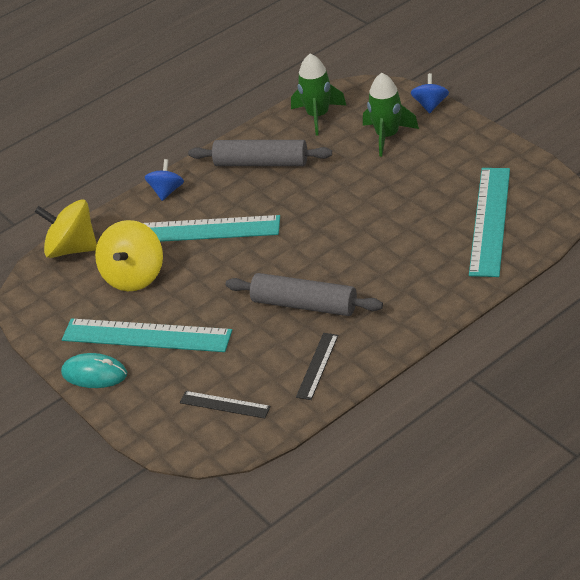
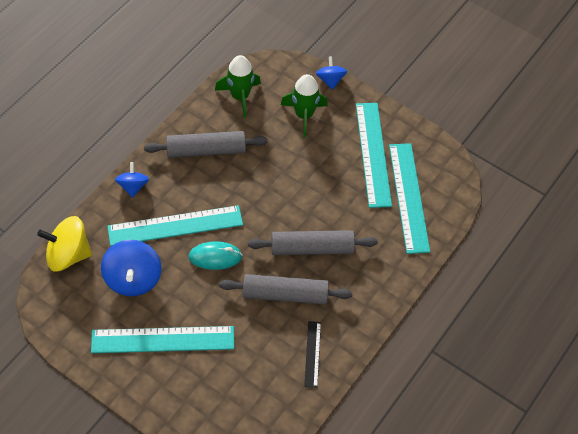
camera: 25 degrees left, 15 degrees up
turquoise mouse [61,353,127,388] -> turquoise mouse moved to [188,241,242,270]
yellow spinning top [95,220,163,291] -> blue spinning top [101,240,161,296]
black ruler [180,391,271,418] -> none
none -> grey rolling pin [248,230,378,255]
none -> turquoise ruler [356,103,392,208]

